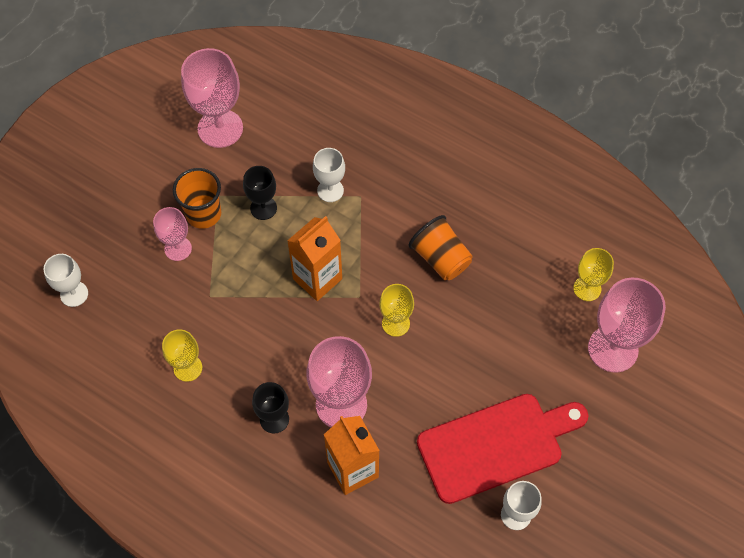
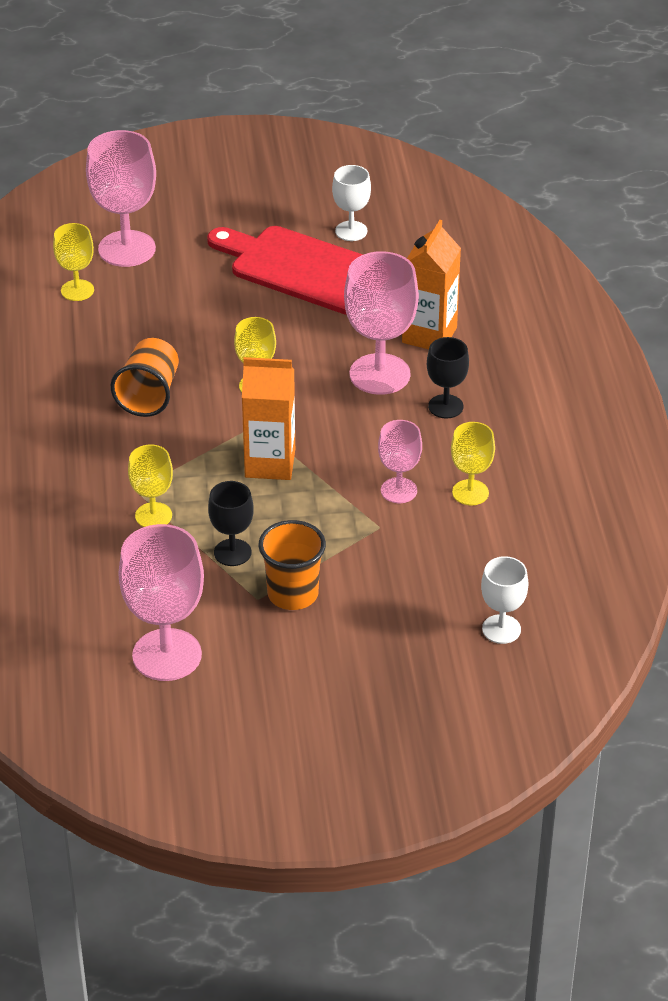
camera: 130 degrees left, 20 degrees down
pink goblet [153,207,192,261] -> pink goblet moved to [378,420,422,503]
white goblet [313,148,345,202] -> yellow goblet [128,444,173,527]

